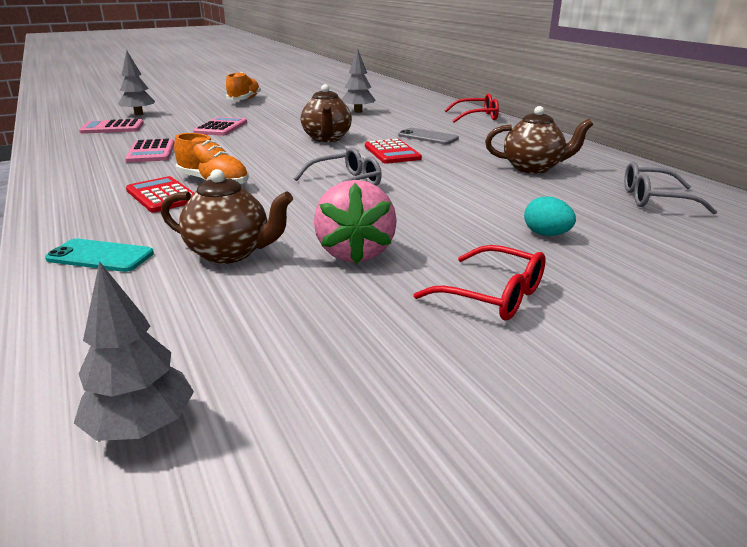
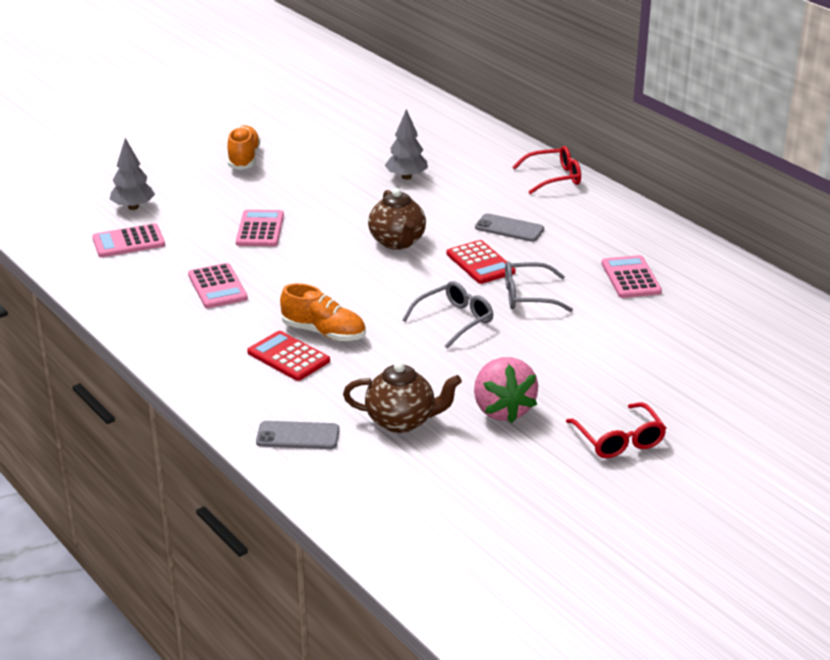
camera: 10 degrees left, 5 degrees up
turquoise phone [45,239,154,272] -> grey phone [256,421,340,449]
grey tree [74,261,194,441] -> none
red glasses [414,245,546,320] -> red glasses turned 45 degrees clockwise [566,402,666,458]
brown teapot [485,106,593,174] -> pink calculator [602,255,662,298]
turquoise egg [524,196,576,236] -> none
grey glasses [624,162,717,215] -> grey glasses moved to [505,261,573,312]

